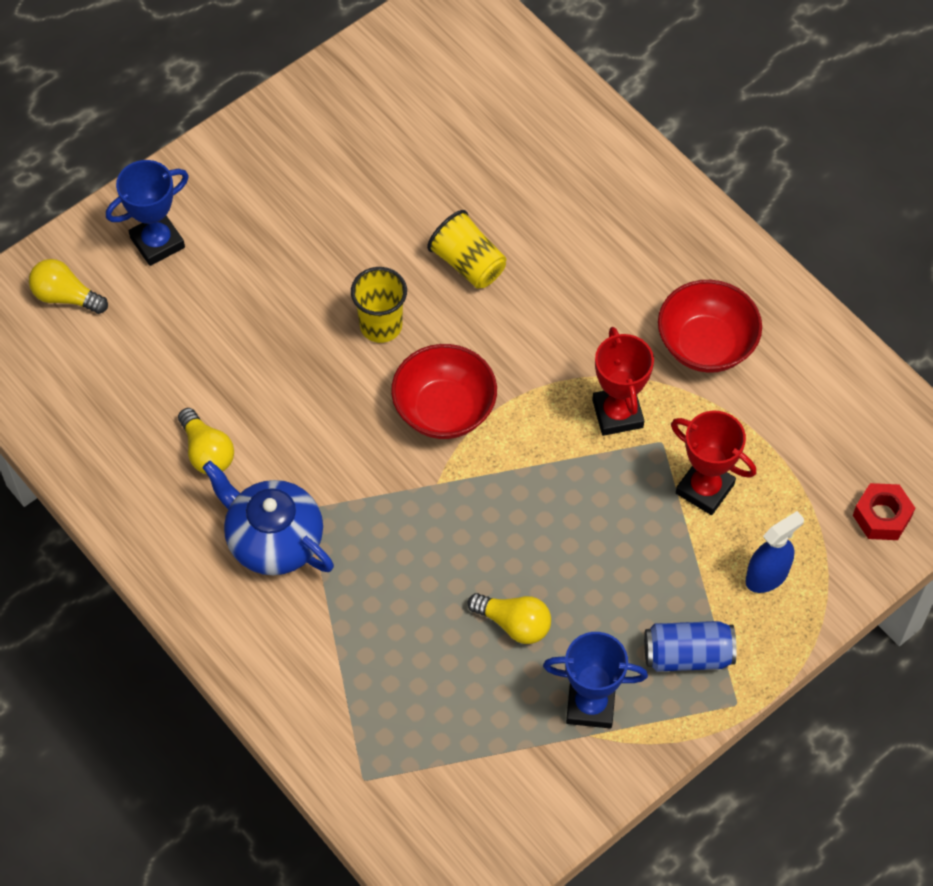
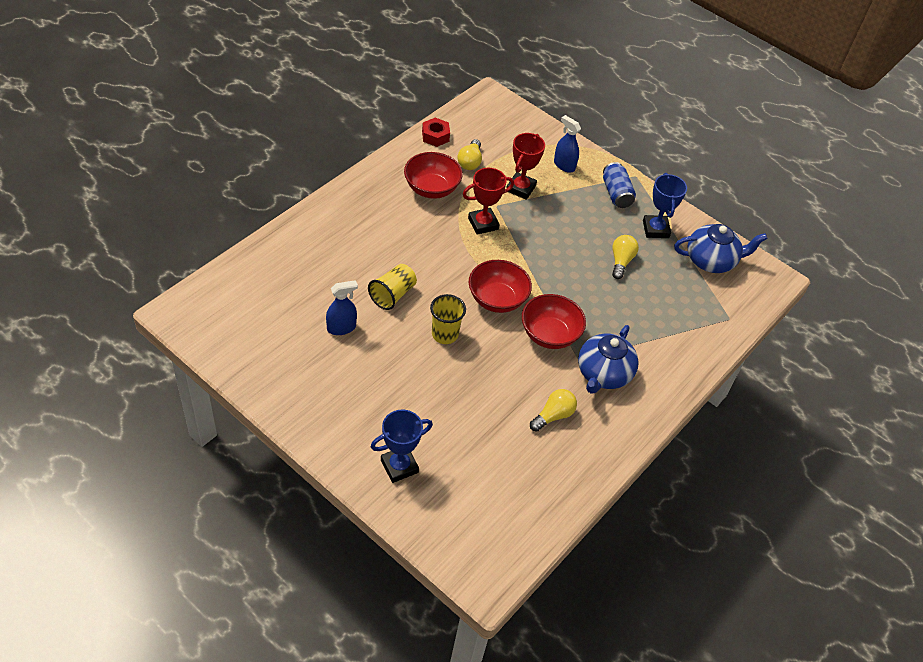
camera: 105 degrees left, 10 degrees down
yellow light bulb [29,259,108,314] -> yellow light bulb moved to [457,139,482,170]
blue trophy [106,160,189,266] -> blue trophy turned 75 degrees counterclockwise [371,410,433,483]
red nut [853,483,915,540] -> red nut moved to [422,118,450,147]
none -> blue spray bottle [326,280,358,335]
none -> red bowl [522,294,586,349]
none -> blue teapot [674,224,768,273]

